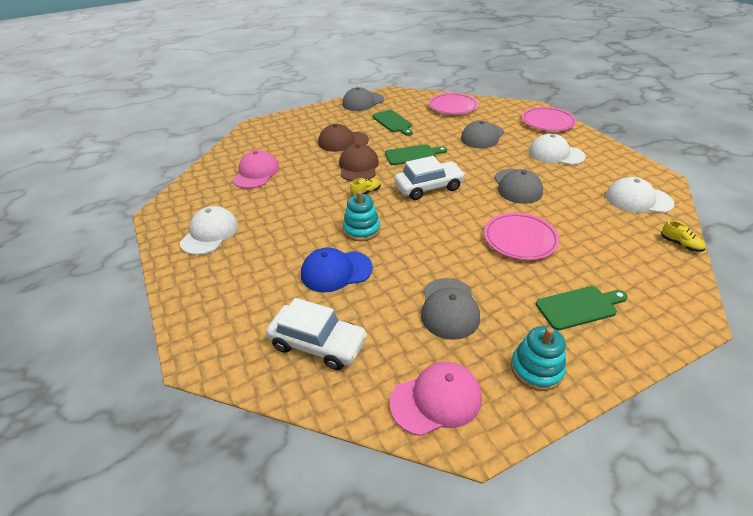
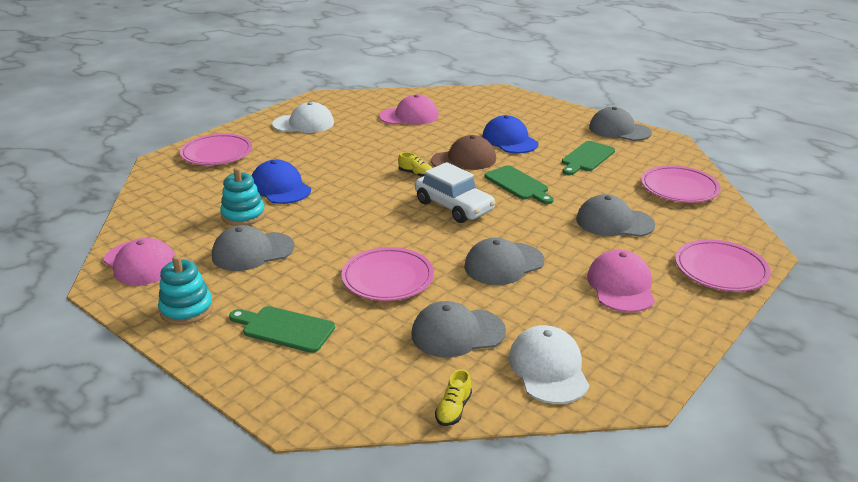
camera: 65 degrees right, 10 degrees down
white car [266,298,368,370] -> none
brown cap [318,124,369,152] -> blue cap [482,115,538,154]
turquoise stacking toy [343,191,380,241] -> turquoise stacking toy moved to [220,167,265,226]
white cap [529,133,586,165] -> pink cap [587,249,655,312]
green cutting board [536,286,628,330] -> green cutting board turned 150 degrees clockwise [229,306,335,353]
none -> pink plate [180,134,252,165]
none -> grey cap [411,301,506,358]

